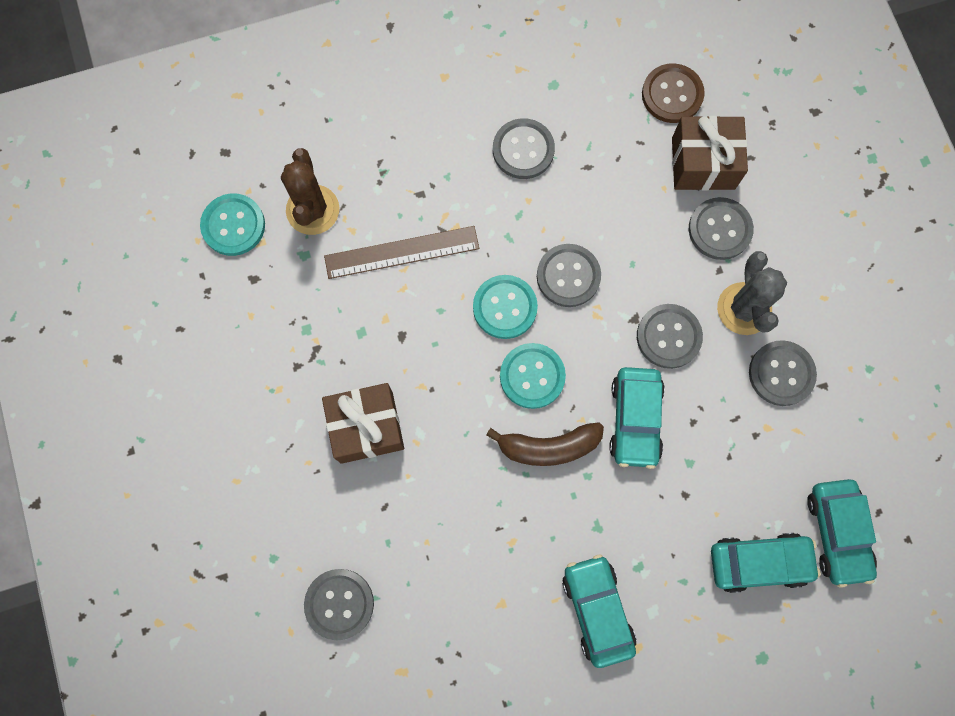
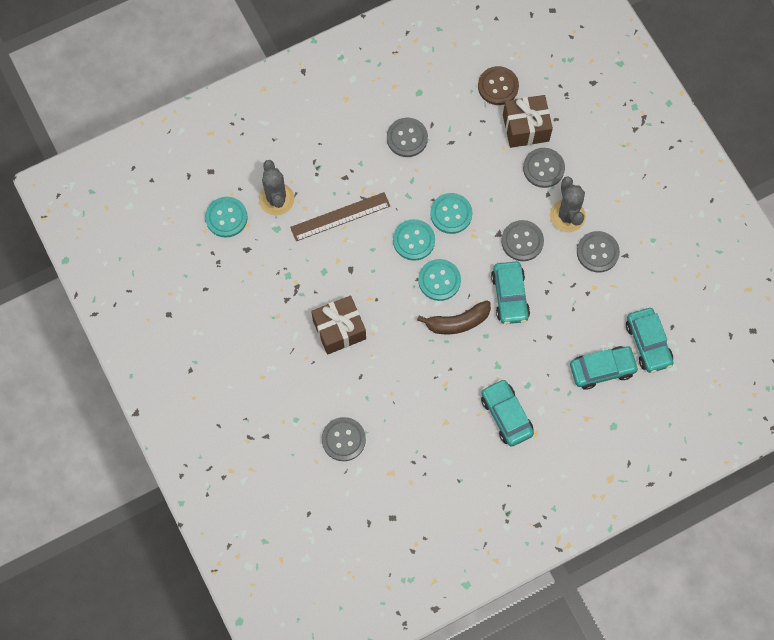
camera: 10 degrees left, 5 degrees down
brown cactus [281,148,339,235] -> grey cactus [259,160,294,215]
grey button [537,244,601,307] -> turquoise button [430,193,472,234]

